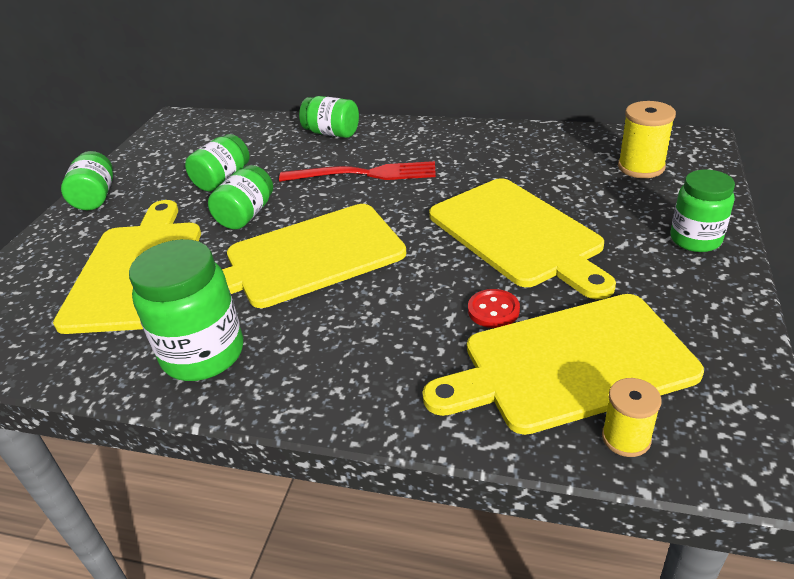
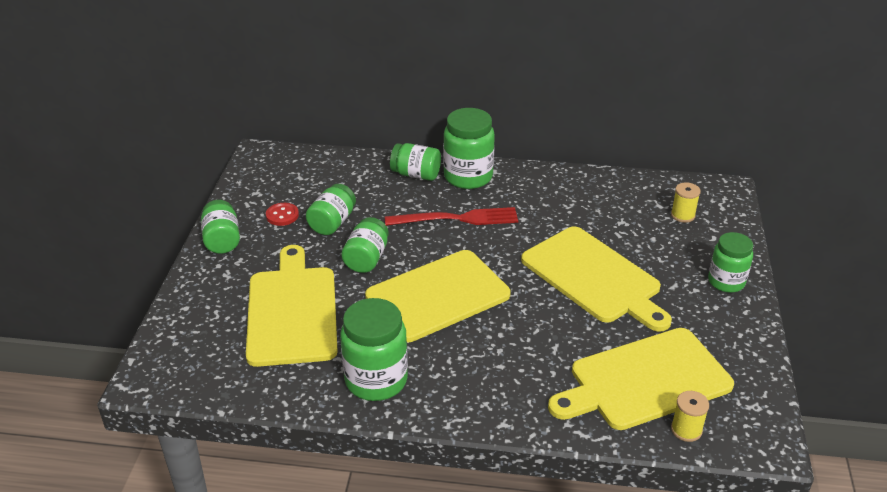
camera: 10 degrees left, 0 degrees up
red button [468,289,520,328] -> red button moved to [266,203,299,226]
yellow spool [618,101,676,178] -> yellow spool [671,182,701,223], size x0.66
none -> green jar [443,108,495,189]

